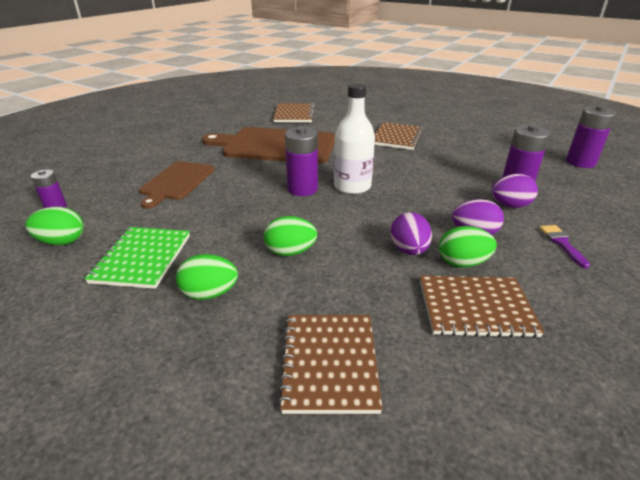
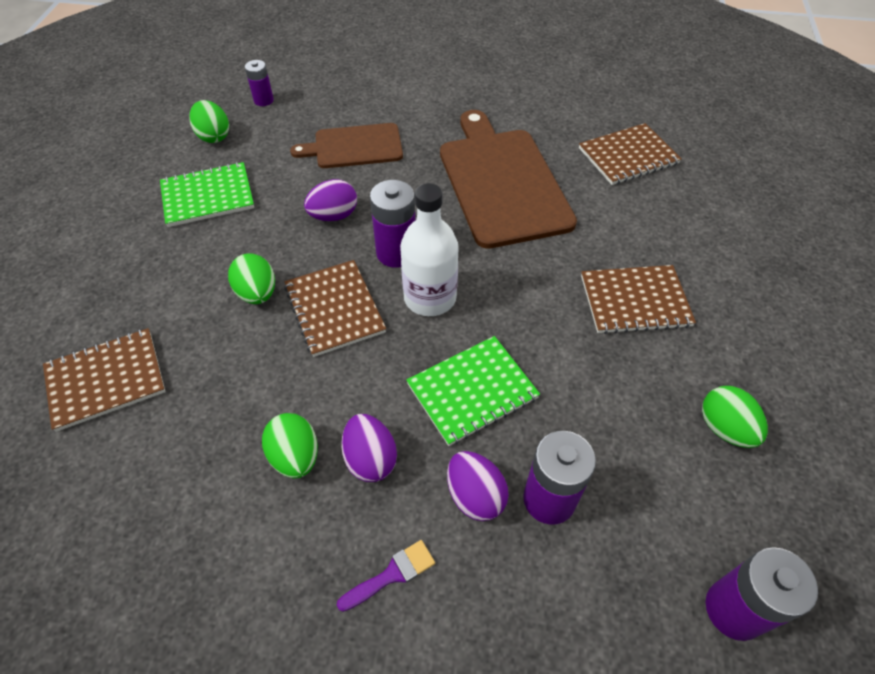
camera: 65 degrees right, 20 degrees up
green egg [176,254,238,300] -> green egg moved to [702,386,768,448]
purple egg [391,212,432,255] -> purple egg moved to [304,179,357,221]
brown notebook [420,276,545,338] -> brown notebook moved to [284,260,386,357]
none -> green notebook [406,336,540,446]

